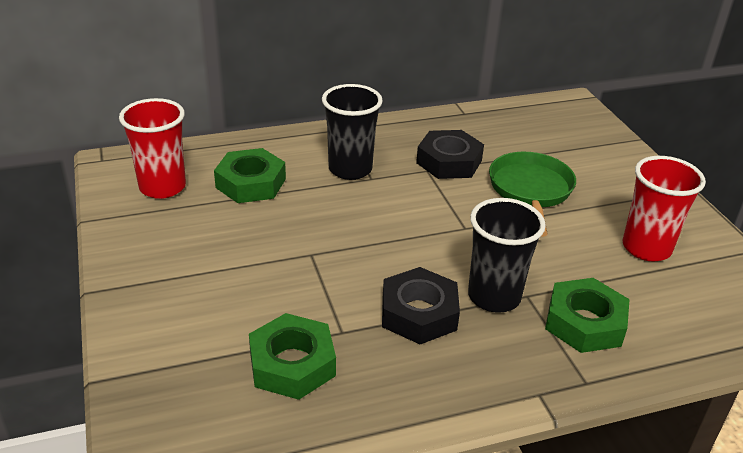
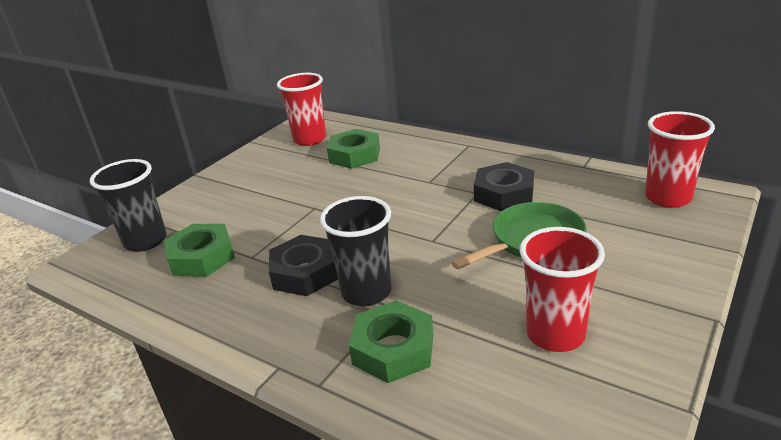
camera: 55 degrees right, 5 degrees down
black cup [322,84,383,180] -> black cup moved to [90,159,167,252]
none -> red cup [645,111,715,208]

